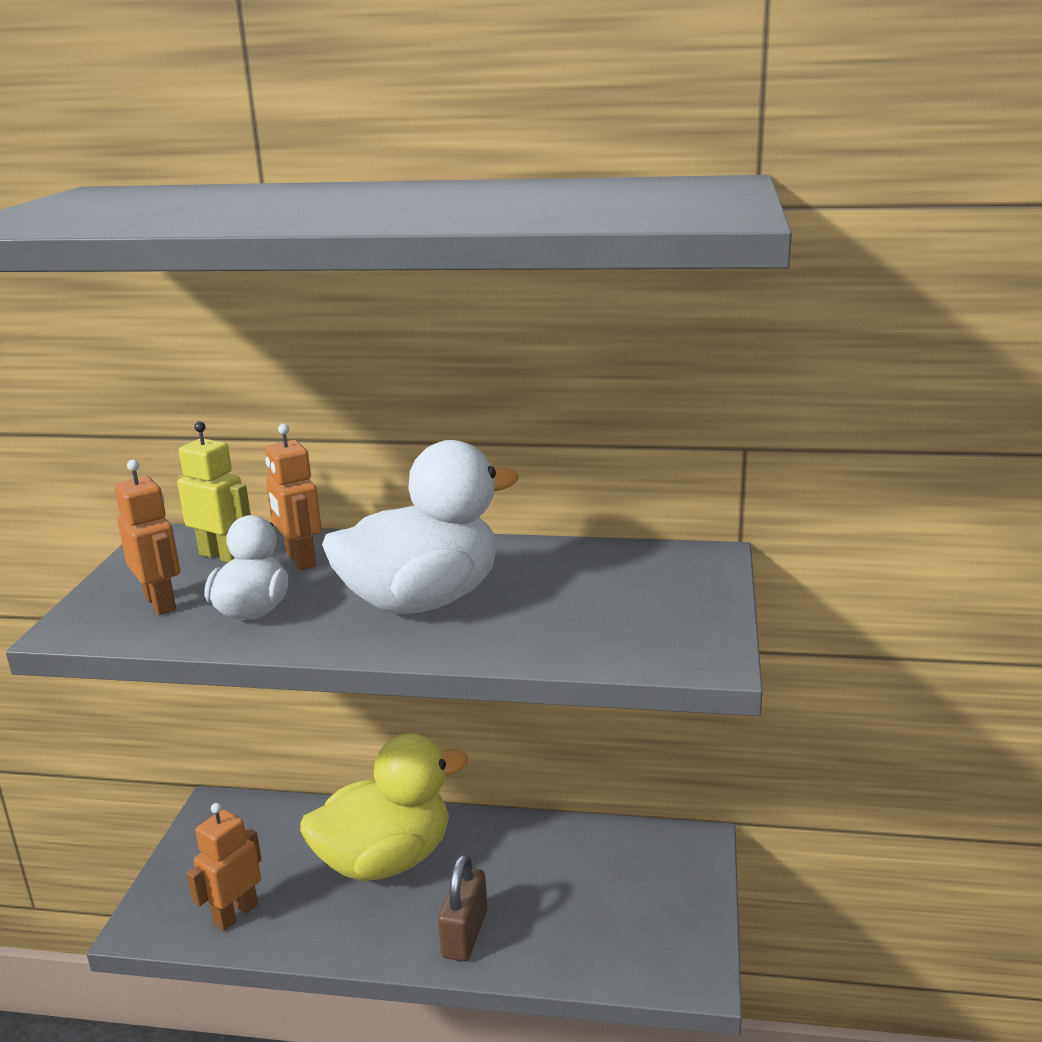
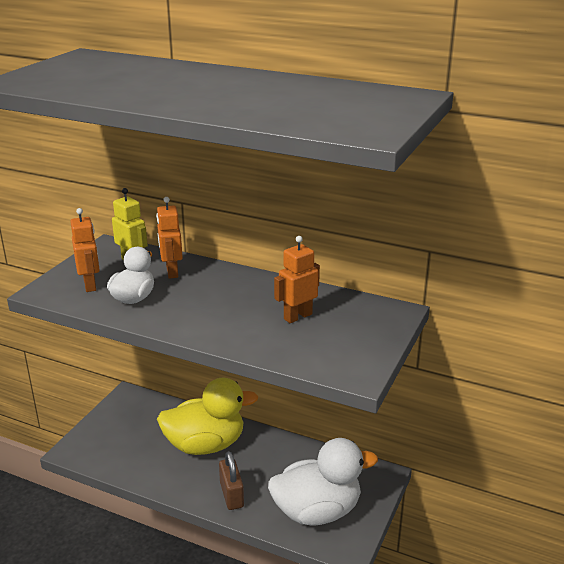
camera: 15 degrees right, 5 degrees up
orange robot [187,803,262,931] -> orange robot moved to [274,236,320,323]
white duck [322,440,519,614] -> white duck moved to [268,438,378,525]
brown padlock [438,854,487,961] -> brown padlock turned 45 degrees counterclockwise [219,451,244,510]

